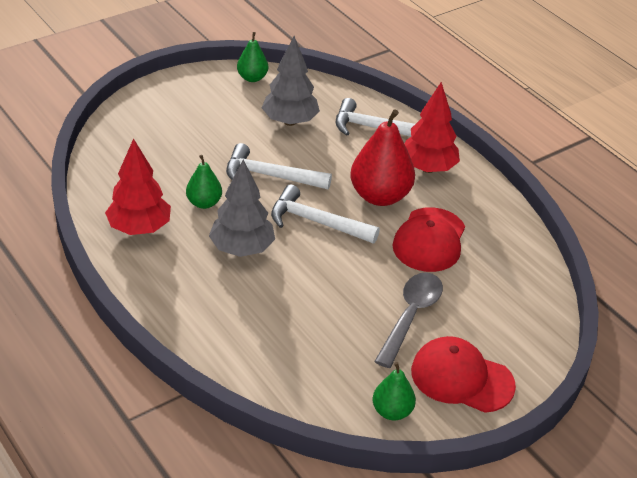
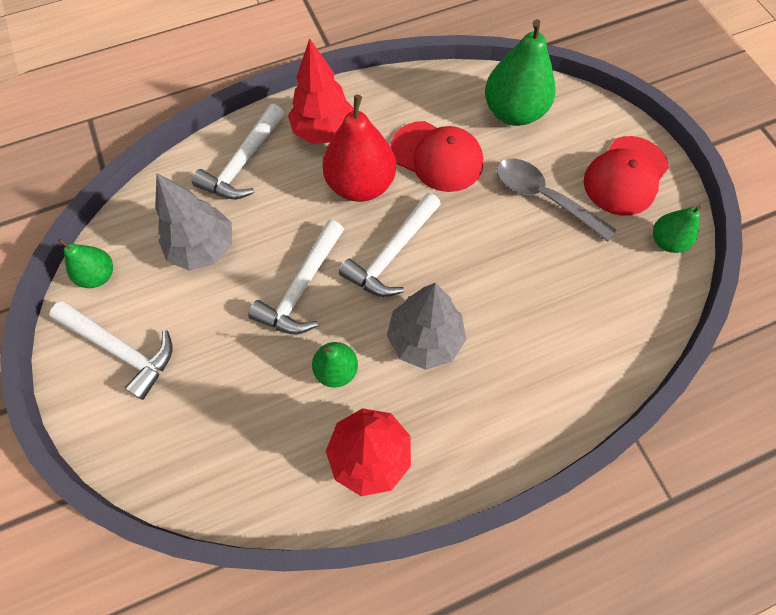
camera: 75 degrees left, 25 degrees up
none -> white hammer [49,301,172,400]
none -> green pear [485,19,556,126]

